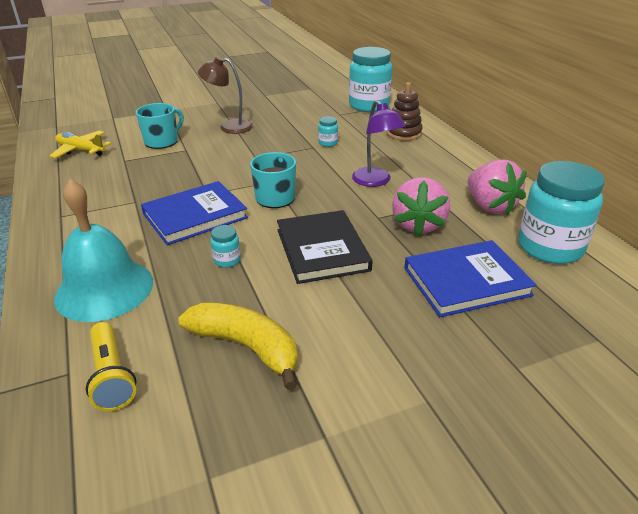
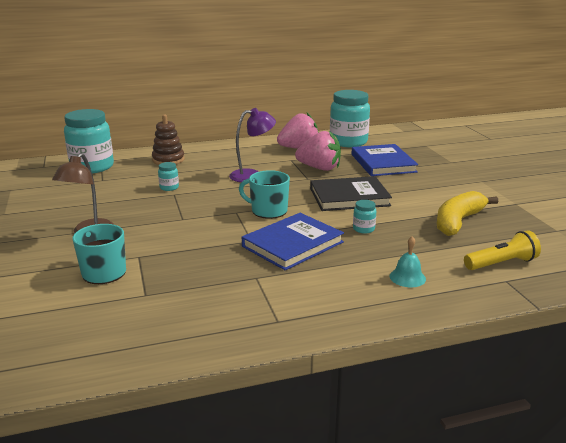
camera: 85 degrees left, 10 degrees down
yellow plane [49,131,111,158] -> none
turquoise bell [54,179,153,322] -> turquoise bell [389,236,426,287], size x0.43
blue book [141,181,248,245] -> blue book turned 75 degrees clockwise [242,213,344,270]

